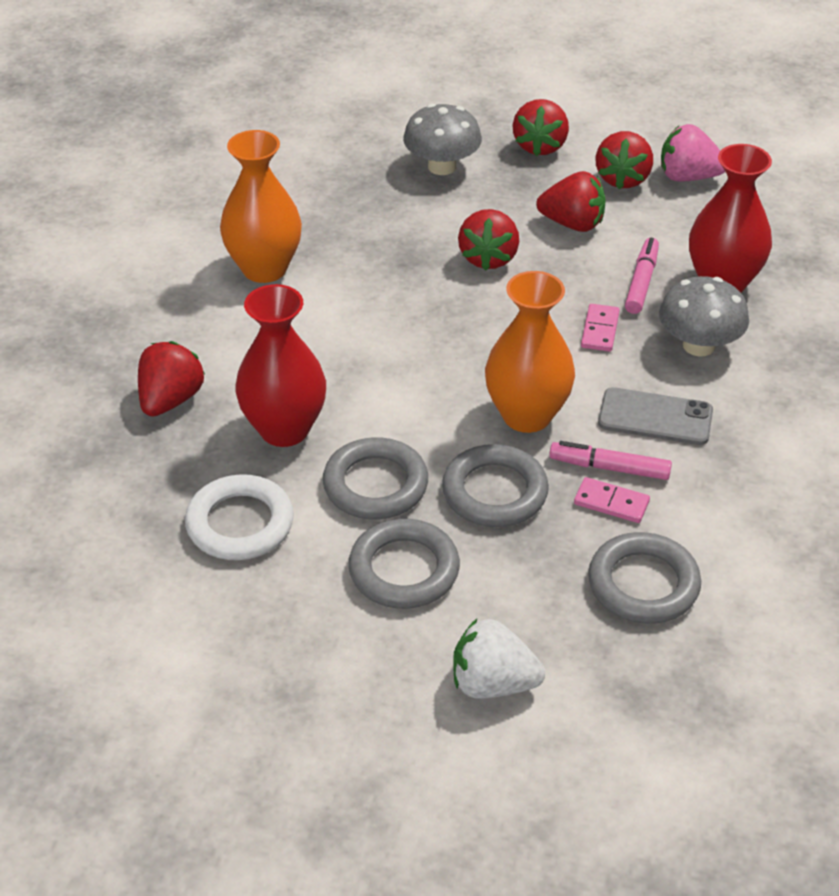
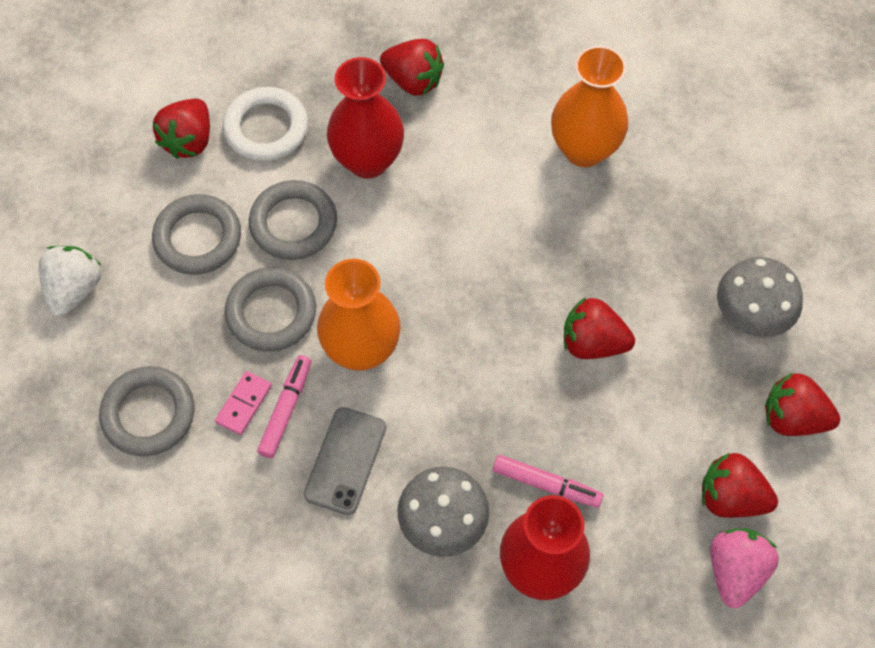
camera: 95 degrees right, 20 degrees up
red strawberry [536,171,606,232] -> red strawberry moved to [153,99,210,159]
pink domino [581,304,620,352] -> none

